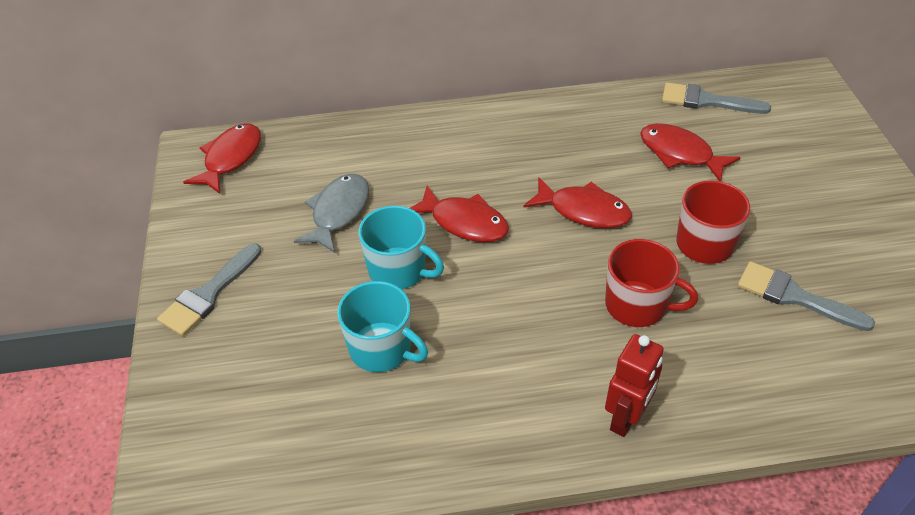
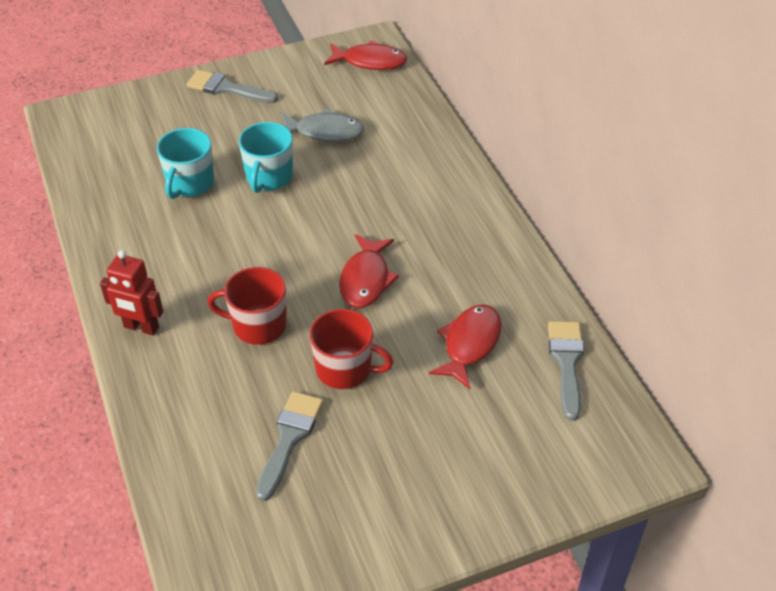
camera: 75 degrees right, 0 degrees up
red fish [410,185,509,242] -> none
red mug [605,239,698,327] -> red mug turned 90 degrees clockwise [207,267,287,345]

